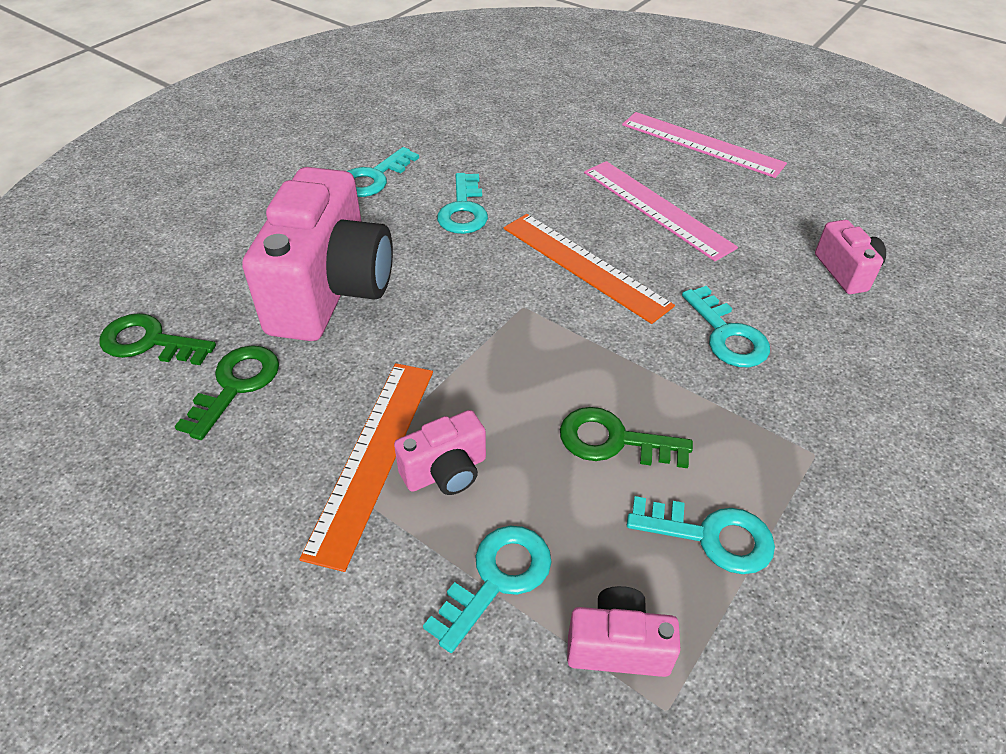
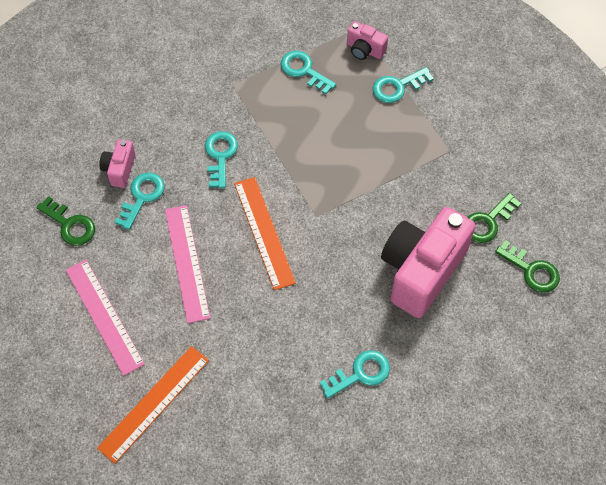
camera: 155 degrees left, 15 degrees up
orange ruler [299,363,433,572] -> orange ruler moved to [97,346,209,464]
pink camera [394,410,486,495] -> none
turquoise key [437,173,488,234] -> turquoise key moved to [115,172,165,230]
green key [560,407,693,468] -> green key moved to [37,196,95,246]

